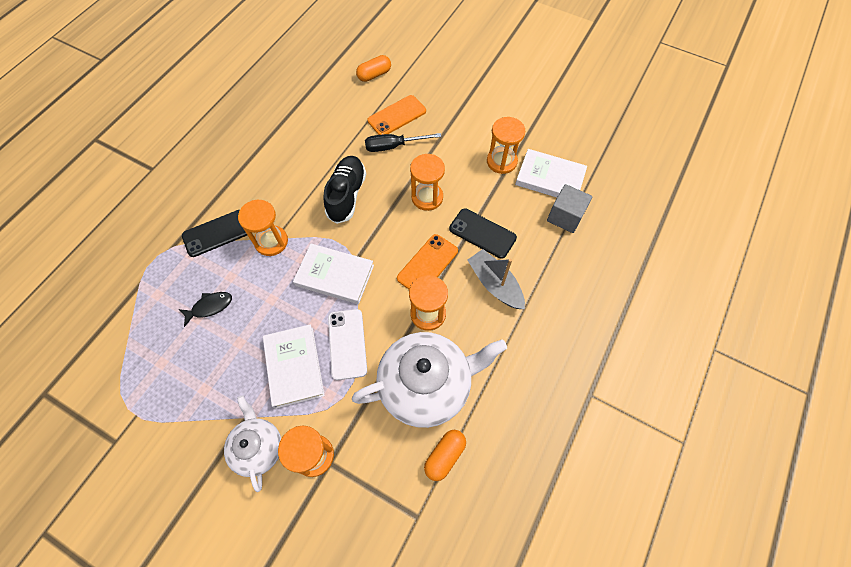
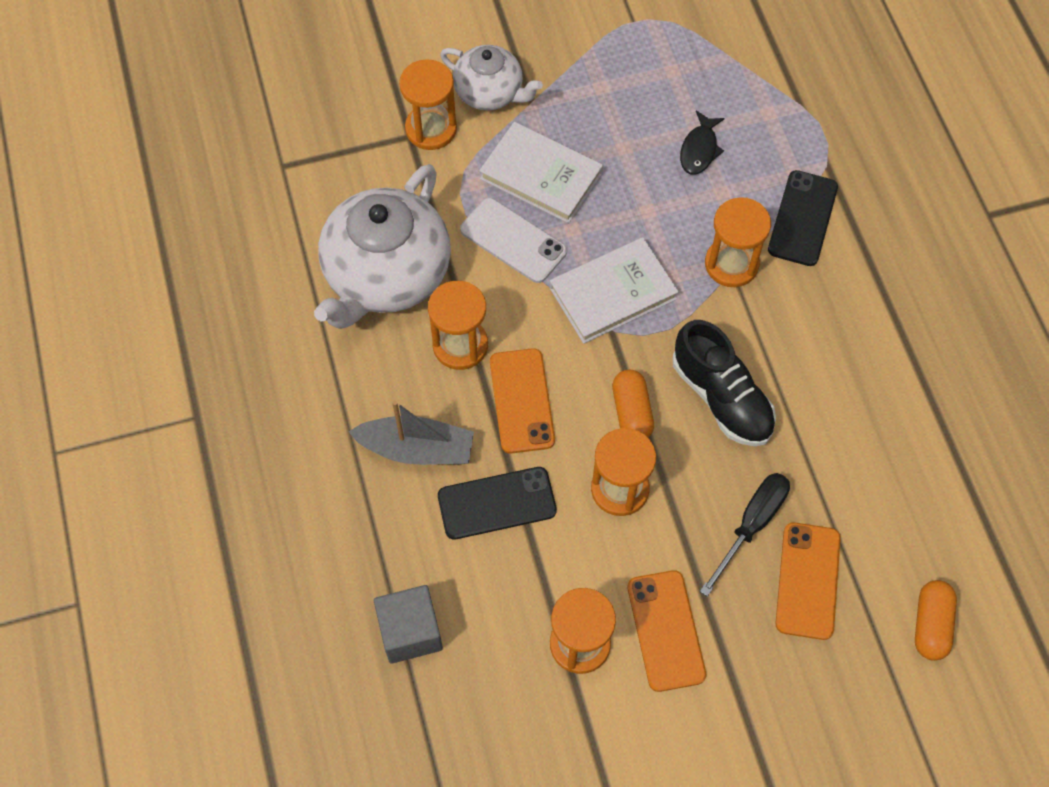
camera: 135 degrees right, 0 degrees up
orange capsule [424,430,466,481] -> orange capsule moved to [612,370,654,438]
white book [515,149,587,197] -> none
none -> orange phone [628,570,706,692]

